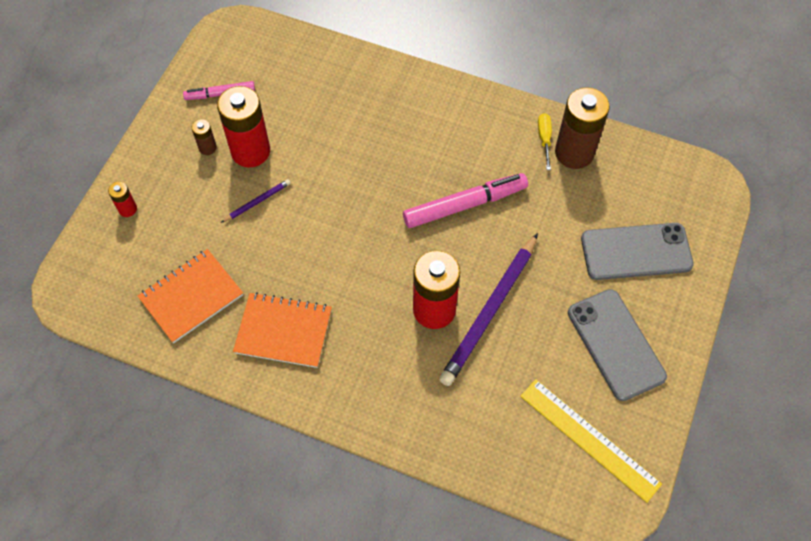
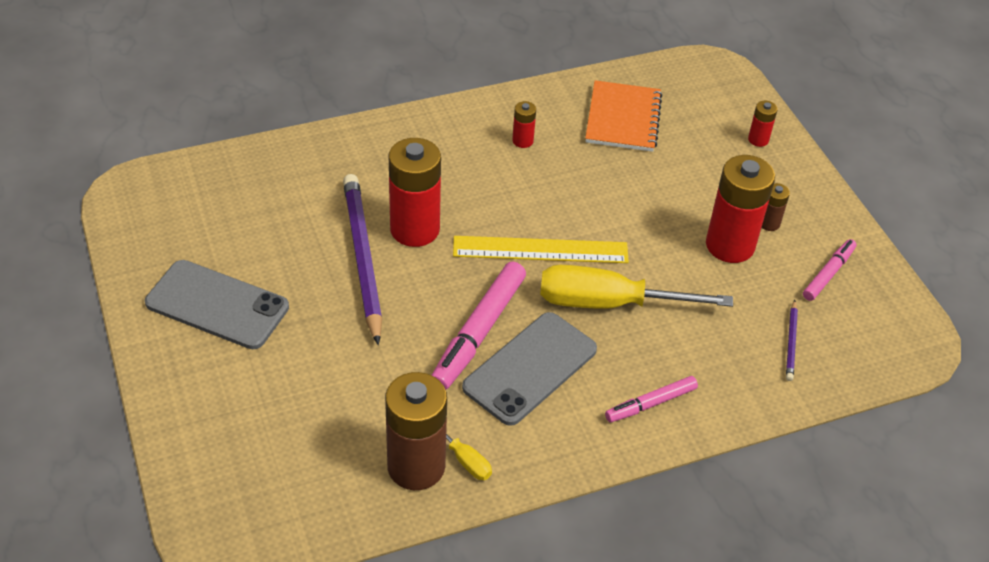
camera: 135 degrees right, 15 degrees down
purple pencil [221,179,291,223] -> purple pencil moved to [786,300,798,381]
orange notebook [233,292,332,368] -> red battery [512,101,536,148]
yellow ruler [520,379,662,503] -> yellow ruler moved to [453,236,629,263]
grey phone [581,223,694,280] -> grey phone moved to [462,312,597,426]
none -> yellow screwdriver [540,265,733,309]
none -> pink marker [605,376,698,422]

